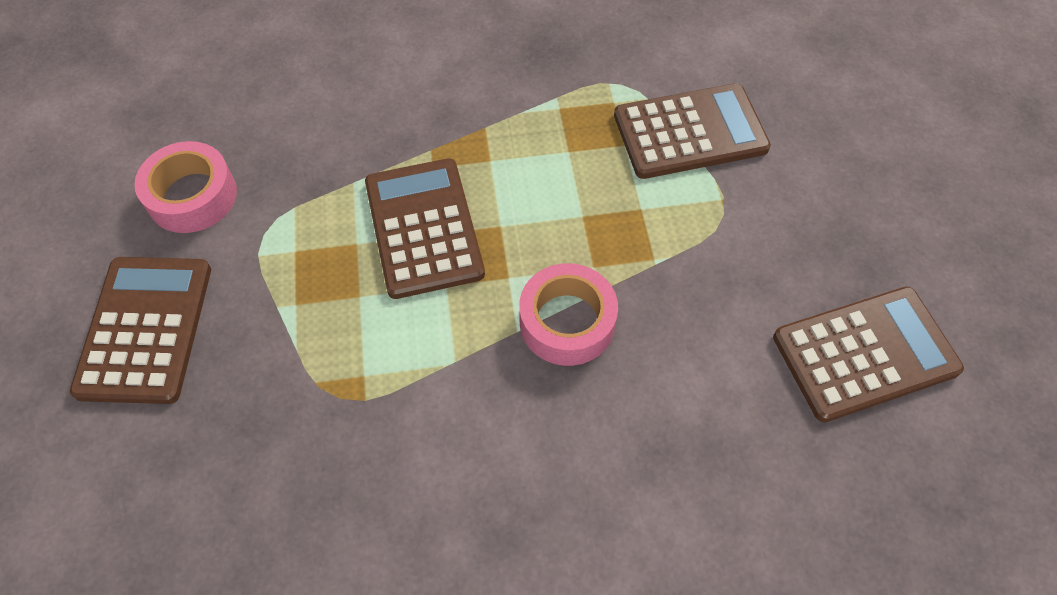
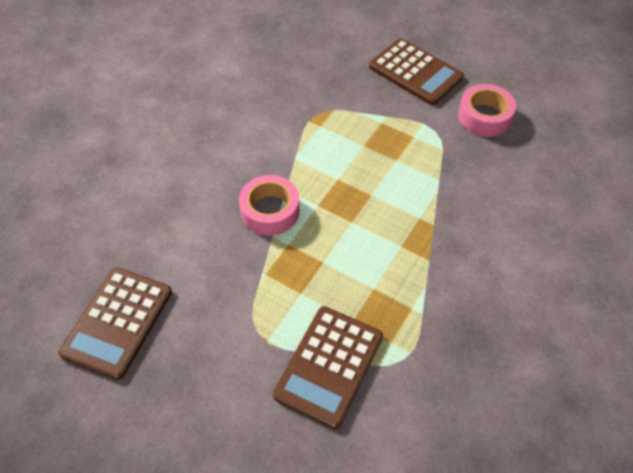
camera: 130 degrees right, 5 degrees down
brown calculator [365,158,485,299] -> none

